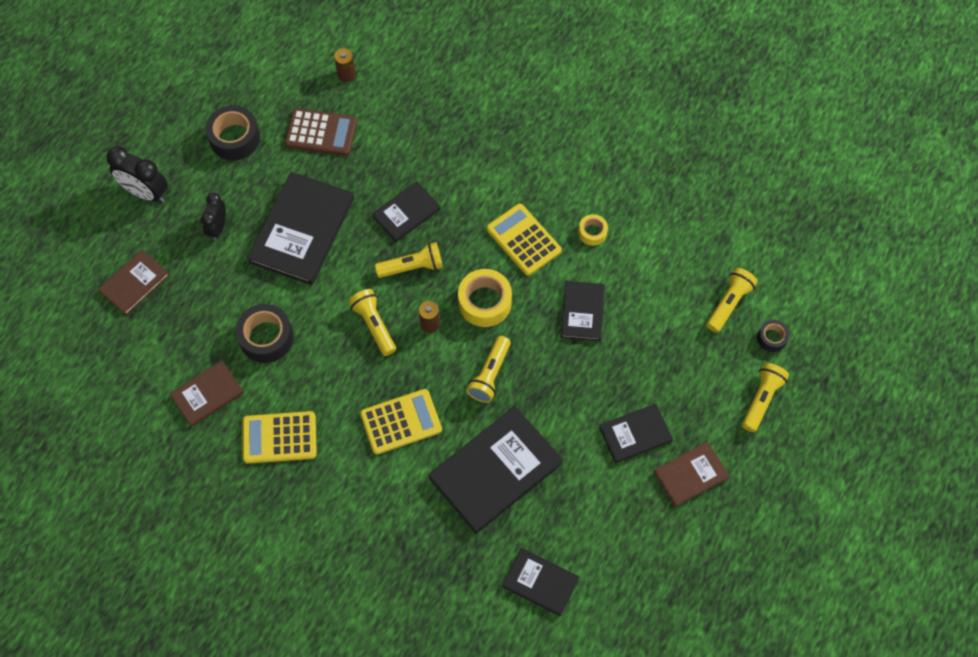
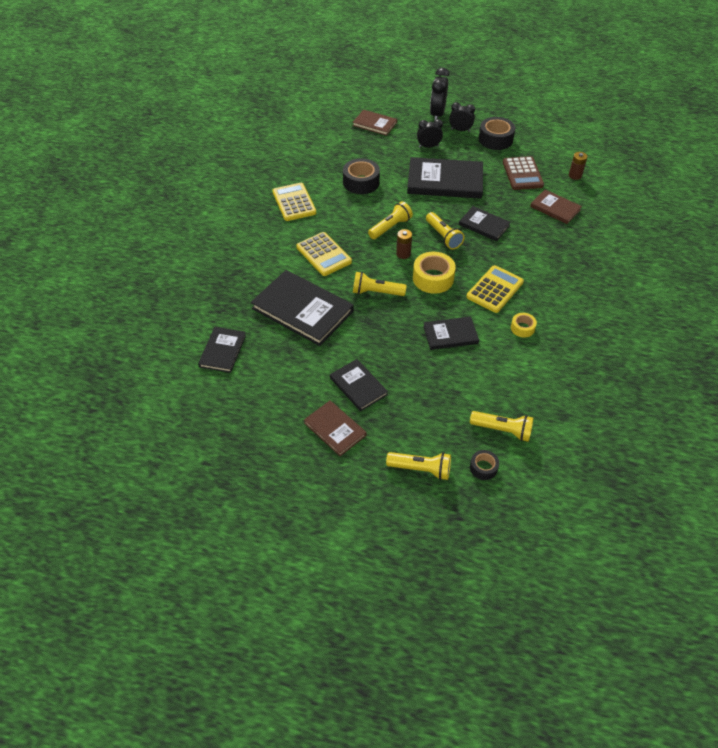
camera: 75 degrees right, 15 degrees down
brown book [169,361,244,427] -> brown book moved to [530,189,582,224]
none -> black clock [449,102,475,132]

